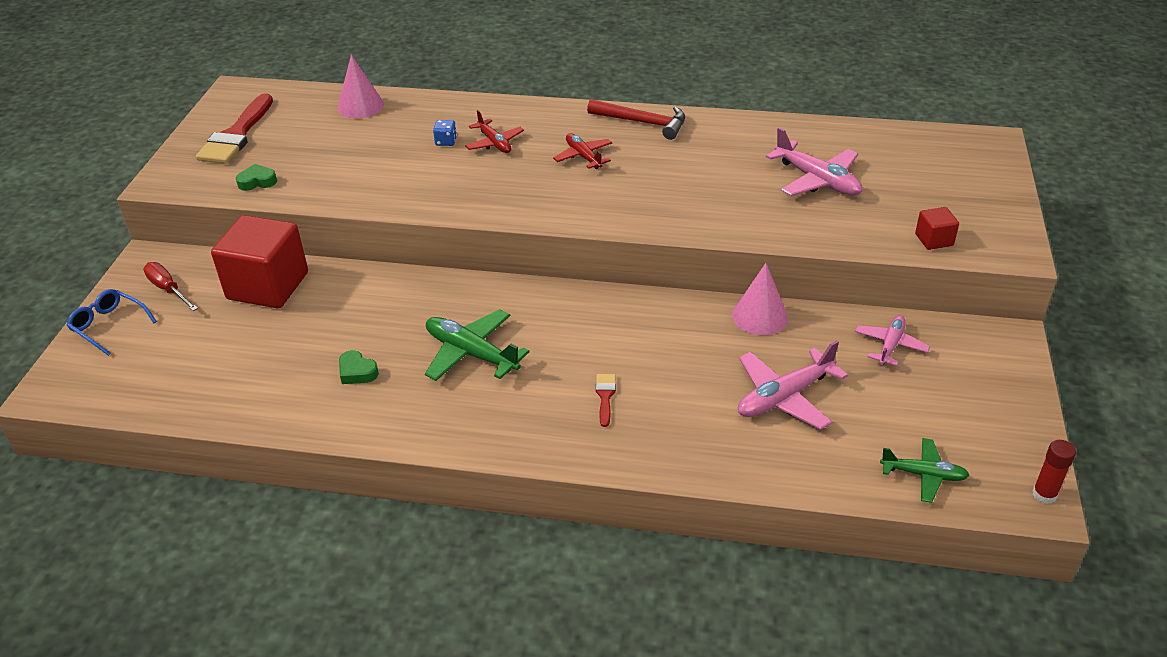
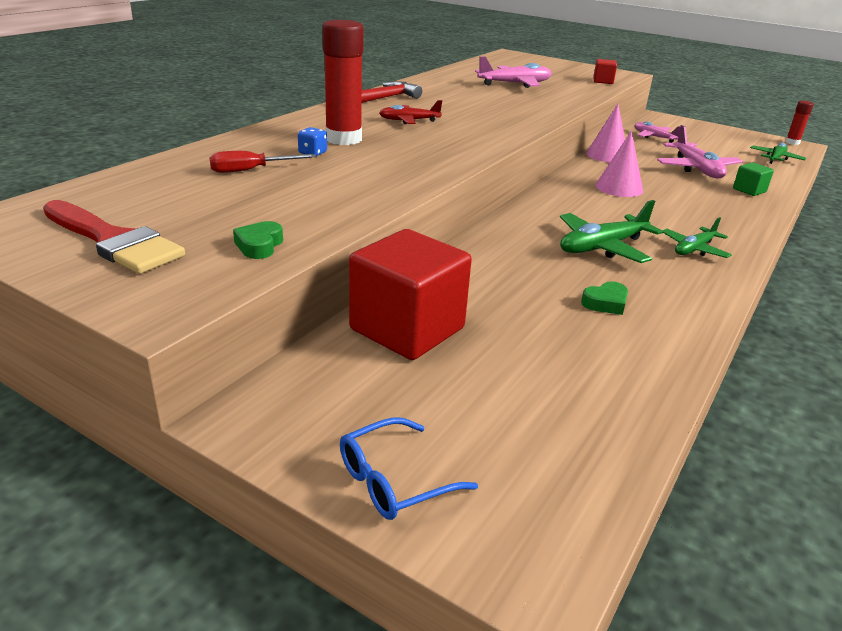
camera: 70 degrees left, 10 degrees down
red screwdriver [143,262,198,311] -> red screwdriver moved to [210,151,317,173]
pink cone [338,55,384,119] -> pink cone moved to [595,131,643,197]
red plane [465,110,524,153] -> red glue stick [322,20,364,145]
red brush [596,374,616,427] -> none
none -> green plane [662,217,732,258]
none -> green cube [733,162,774,196]

